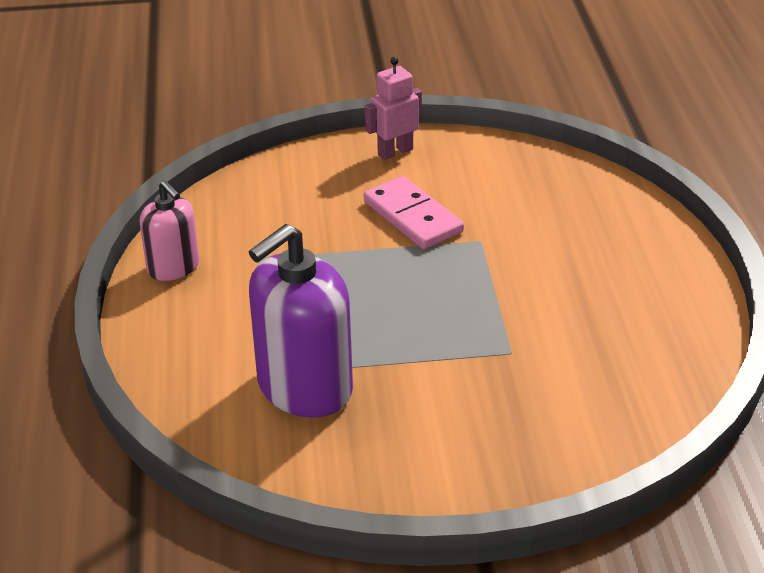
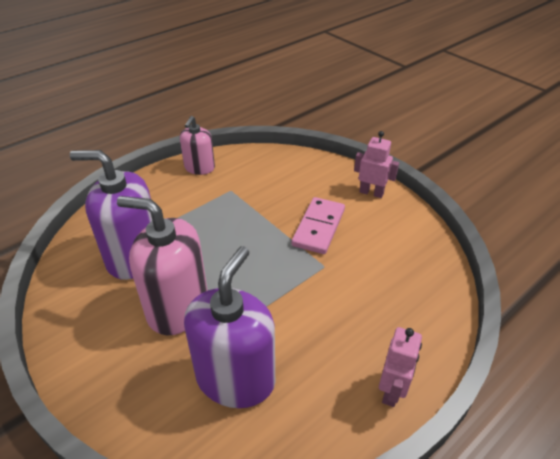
camera: 55 degrees right, 5 degrees up
none -> pink soap dispenser [117,196,208,335]
none -> purple soap dispenser [184,246,275,408]
none -> pink robot [379,327,422,407]

